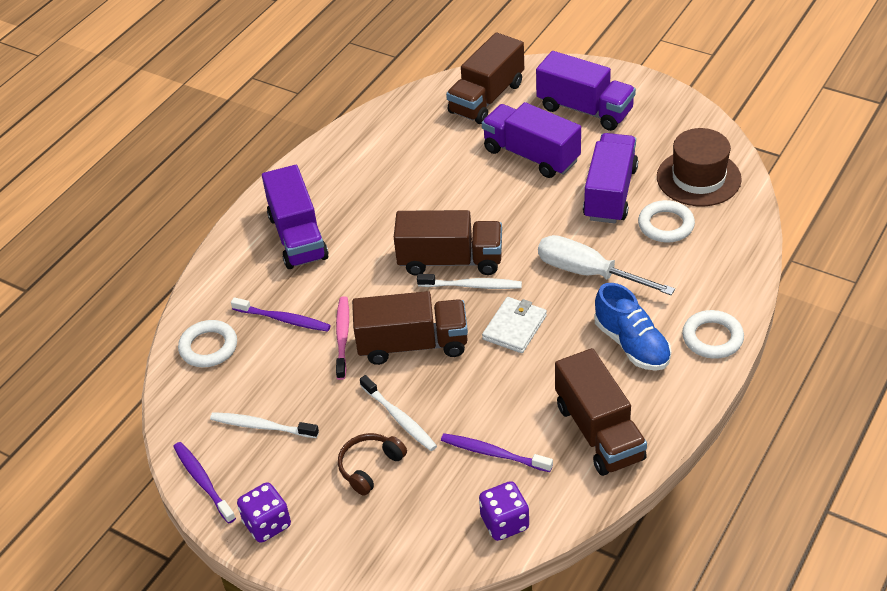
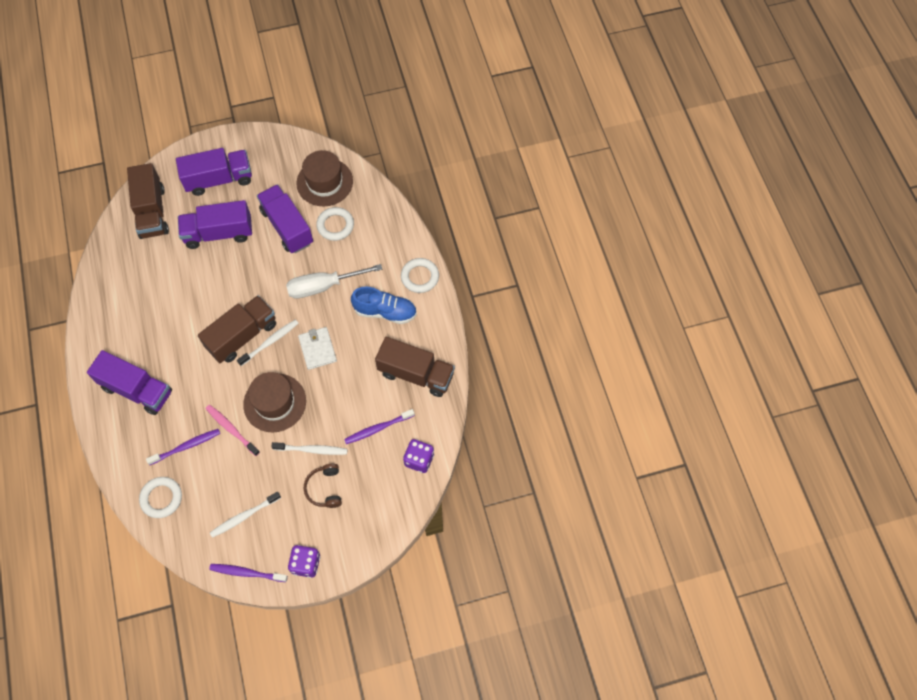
camera: 50 degrees left, 20 degrees up
brown truck [352,291,468,365] -> brown hat [243,372,306,432]

